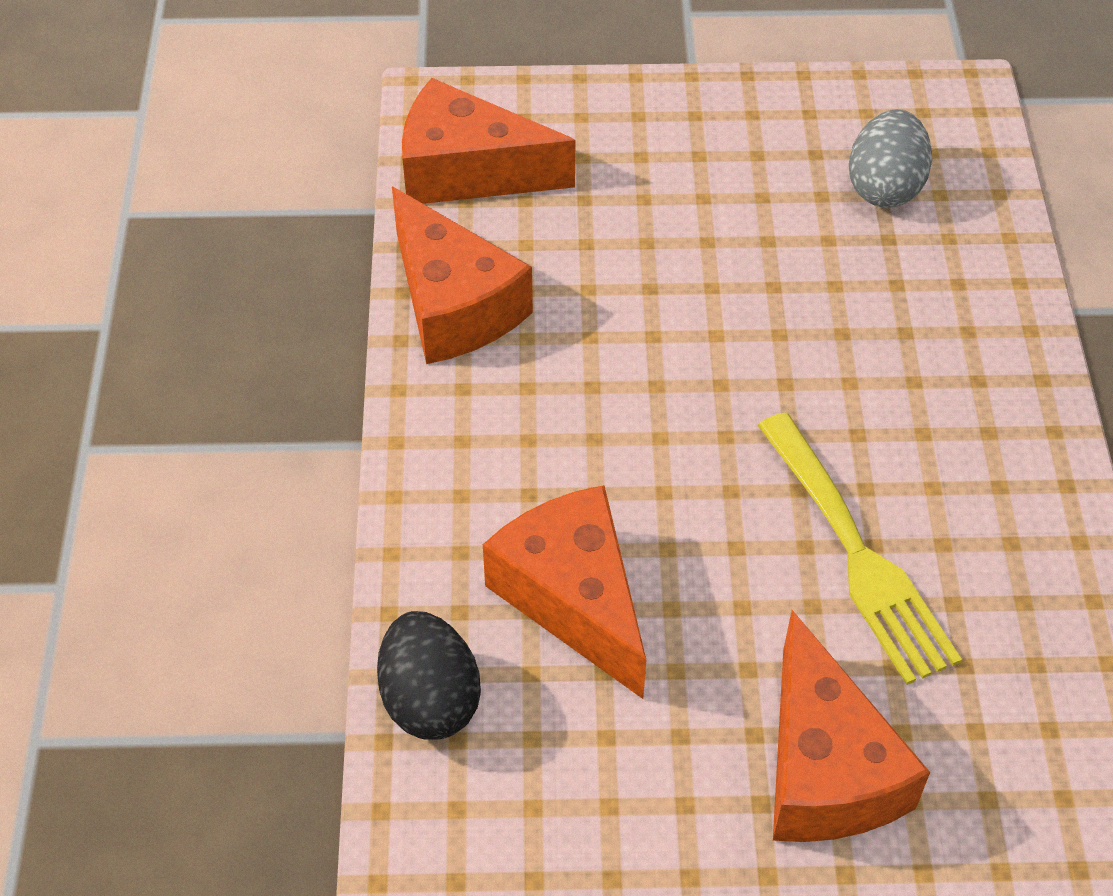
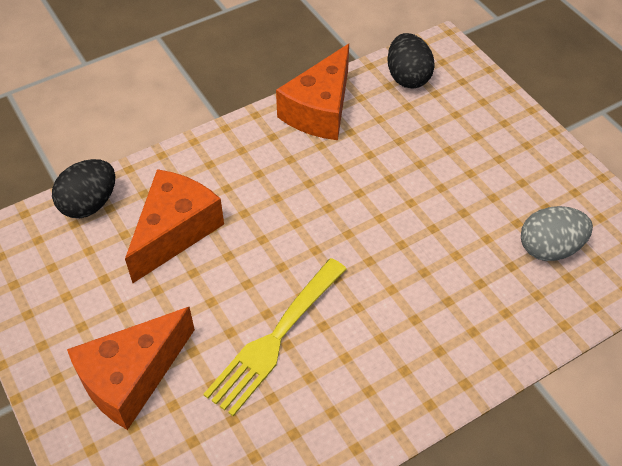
camera: 60 degrees right, 0 degrees up
orange cheese [402,78,576,204] -> black egg [387,33,435,88]

